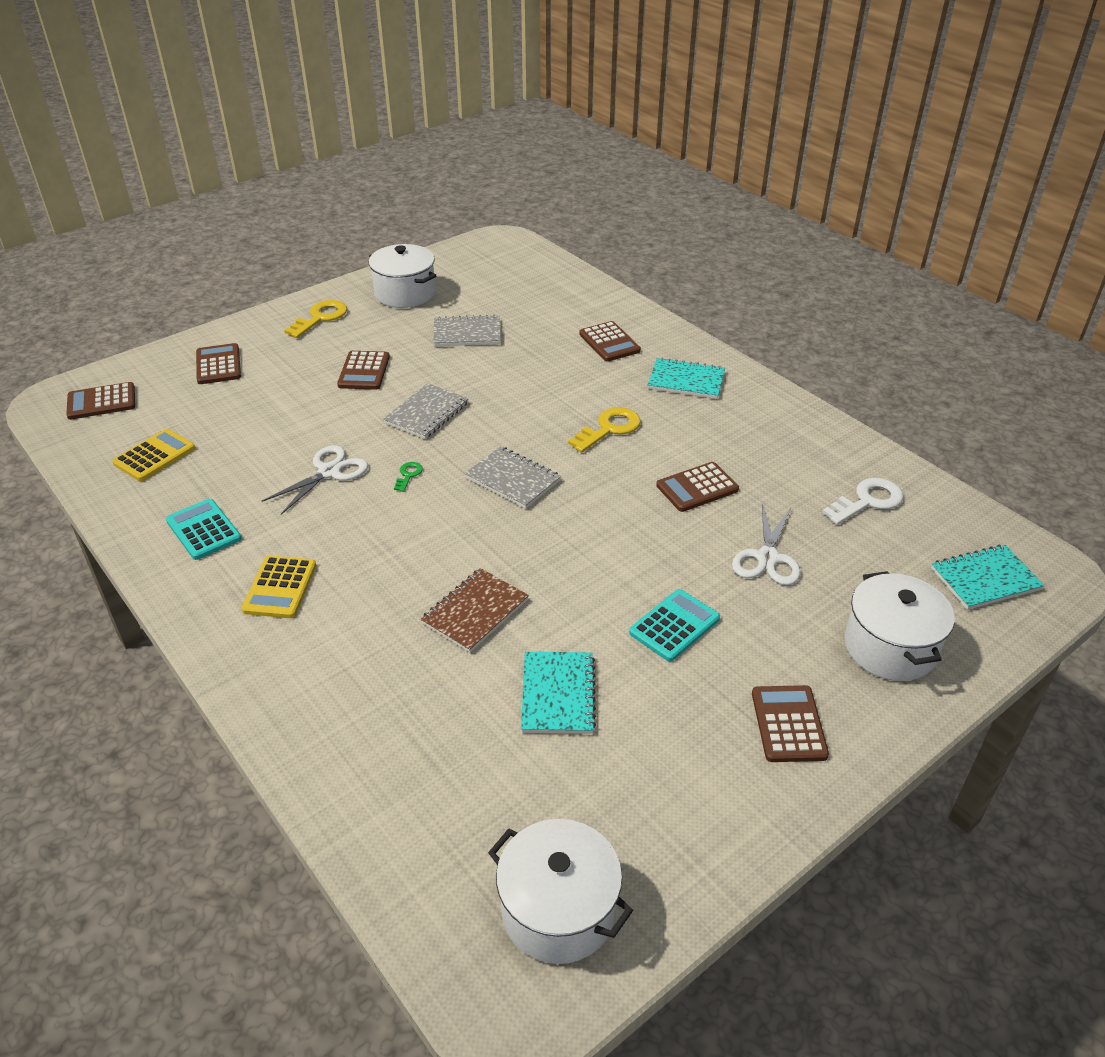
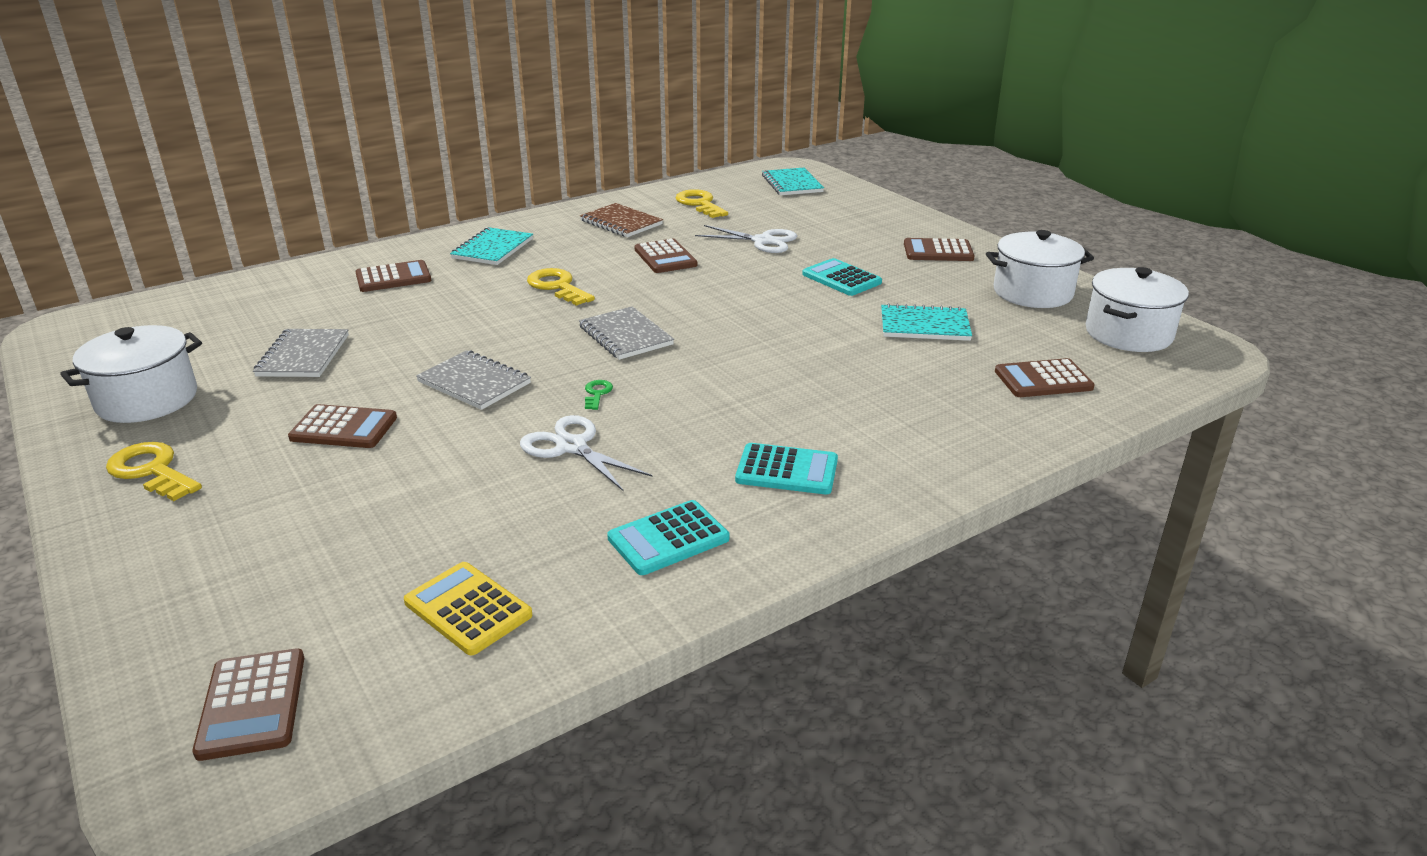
camera: 85 degrees left, 10 degrees down
brown calculator [196,343,241,384] -> brown calculator moved to [995,358,1095,397]
yellow calculator [242,556,316,618] -> turquoise calculator [735,443,838,494]
green key [394,462,423,492] -> green key turned 75 degrees clockwise [585,380,613,410]
brown notebook [421,568,529,653] -> brown notebook moved to [580,203,663,237]
grey notebook [465,446,561,509] -> grey notebook turned 75 degrees counterclockwise [579,306,674,360]
white key [822,478,903,525] -> yellow key [675,189,728,218]
white pot [844,571,955,681] -> white pot moved to [986,230,1094,308]

